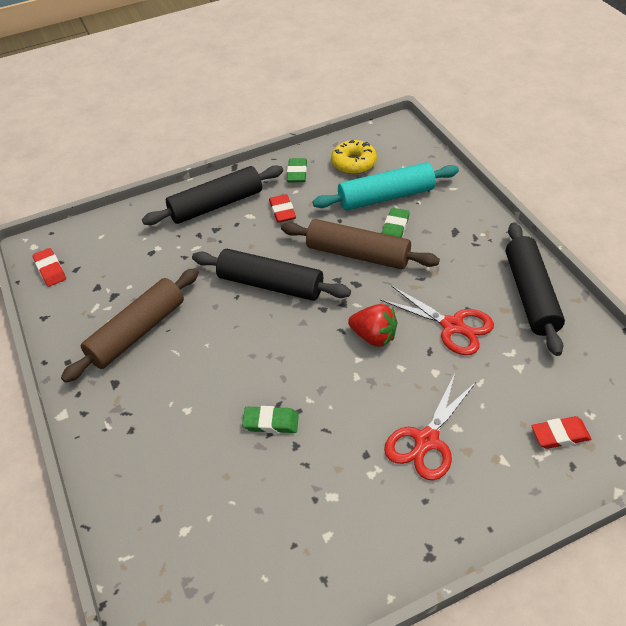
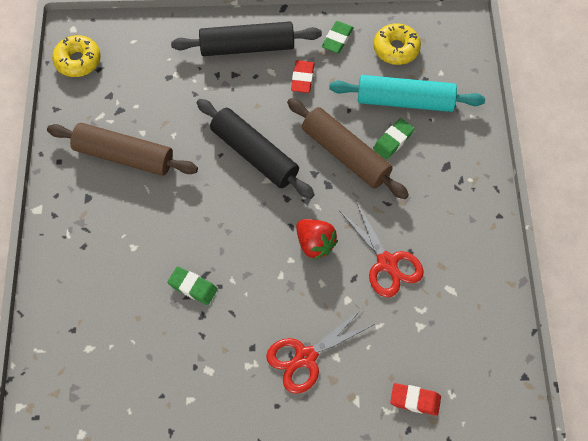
camera: 20 degrees right, 15 degrees up
red eraser [32,248,66,287] -> yellow donut [52,35,101,77]
brown rolling pin [61,268,199,383] -> brown rolling pin turned 45 degrees clockwise [47,123,198,176]
black rolling pin [506,222,565,356] -> none

